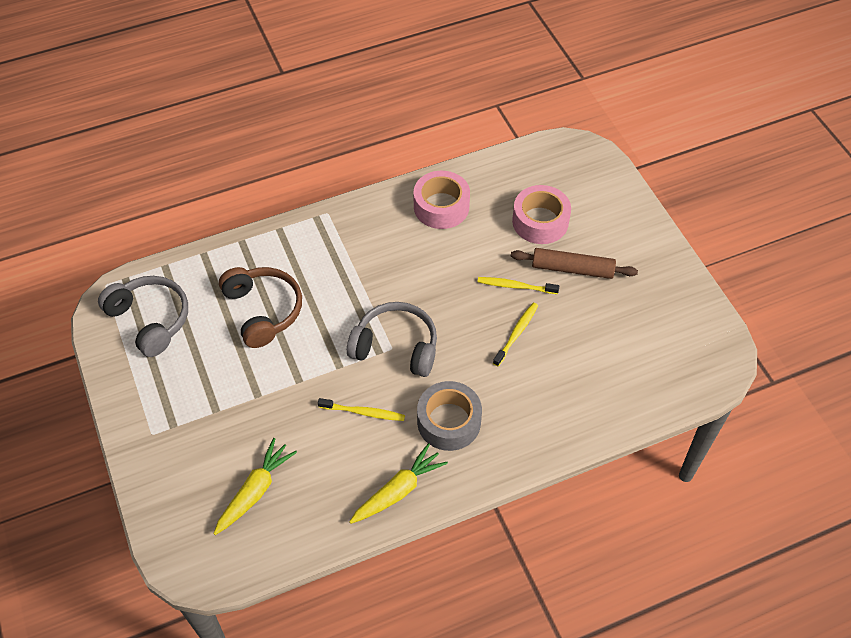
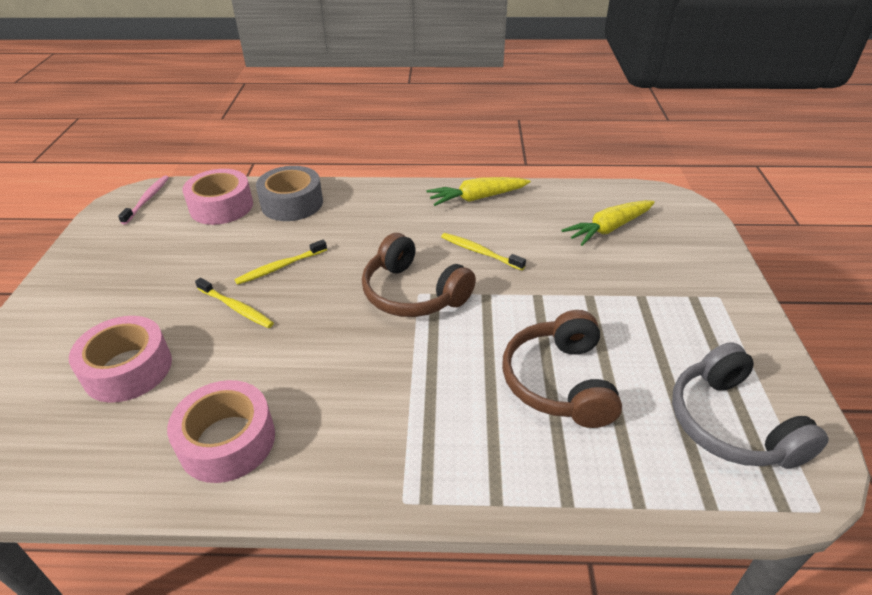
camera: 155 degrees left, 15 degrees down
grey headphones [347,302,437,377] -> brown headphones [362,233,476,317]
grey tape [417,381,482,451] -> grey tape moved to [256,166,323,221]
brown rolling pin [511,248,638,279] -> none
none -> pink toothbrush [118,176,169,224]
none -> pink tape [182,169,253,225]

